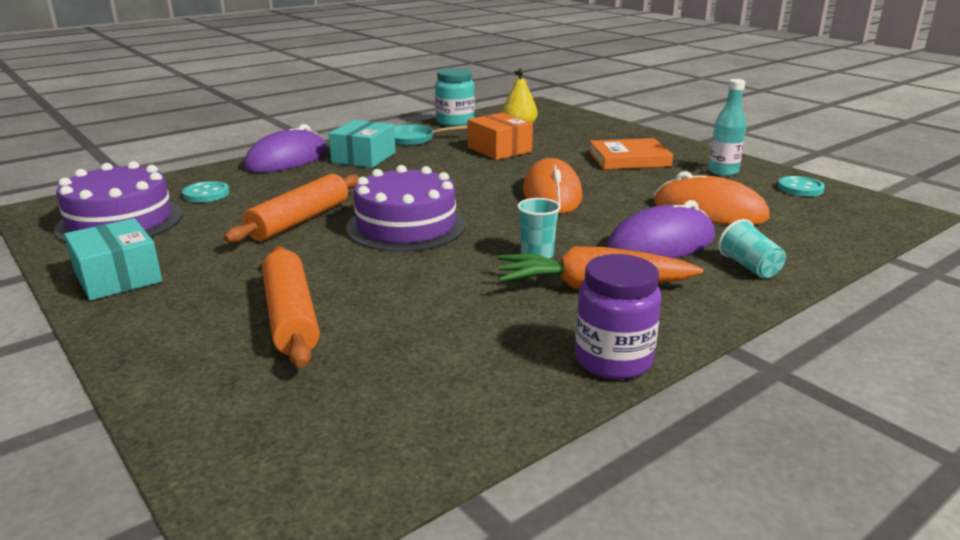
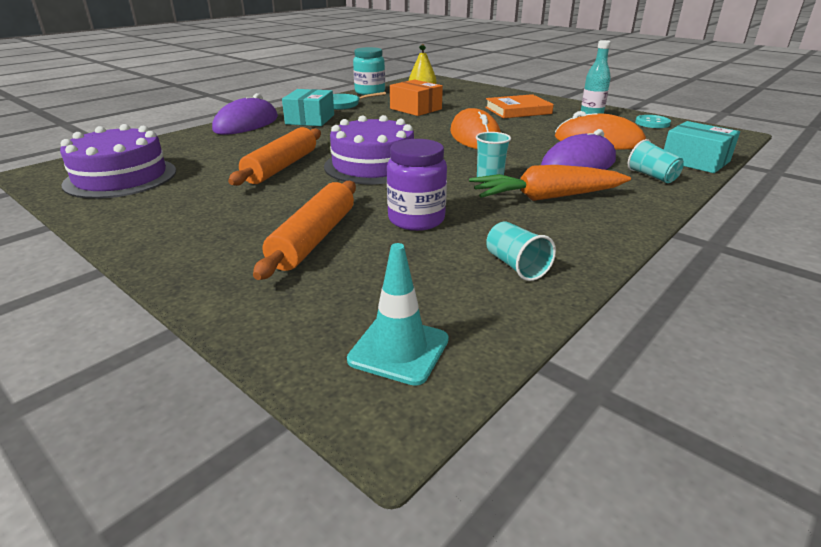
camera: 10 degrees left, 5 degrees up
turquoise box [64,218,162,301] -> turquoise box moved to [664,121,740,173]
turquoise button [182,181,229,202] -> none
orange rolling pin [262,246,320,368] -> orange rolling pin turned 45 degrees clockwise [253,181,356,280]
purple jar [575,254,662,379] -> purple jar moved to [387,139,447,231]
none -> turquoise traffic cone [347,243,449,386]
none -> turquoise cup [486,222,556,281]

